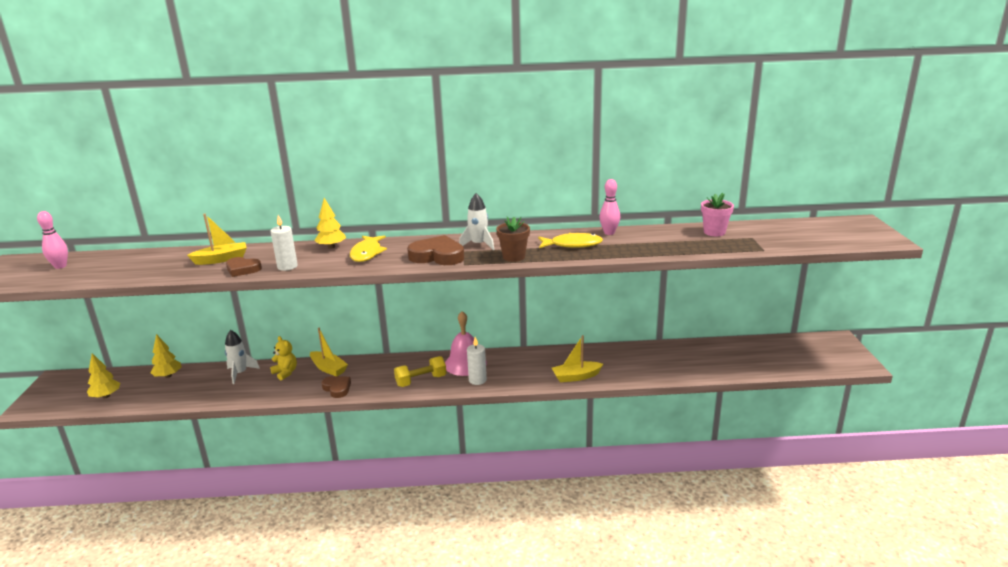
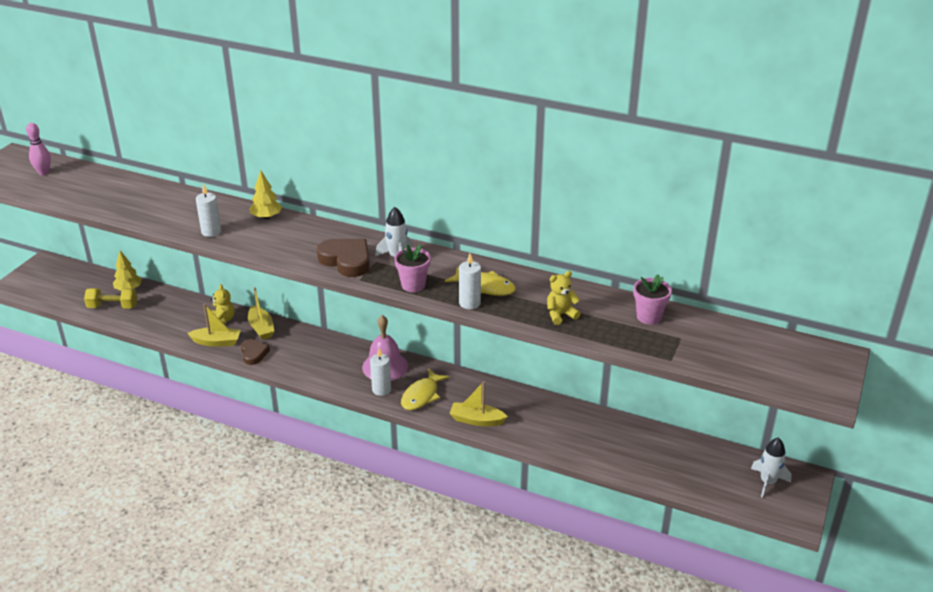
camera: 25 degrees right, 10 degrees up
yellow tree [87,353,120,398] -> none
yellow boat [187,214,247,265] -> yellow boat moved to [187,304,241,347]
white rocket [225,330,260,384] -> white rocket moved to [751,437,792,498]
brown heart [226,257,262,277] -> none
yellow fish [350,235,387,262] -> yellow fish moved to [401,368,450,410]
yellow dumbbell [394,356,446,387] -> yellow dumbbell moved to [84,288,137,309]
brown flower pot [496,217,530,262] -> pink flower pot [394,244,431,292]
pink bowling pin [600,179,620,235] -> none
none -> white candle [459,253,481,309]
none -> yellow teddy bear [547,271,581,325]

